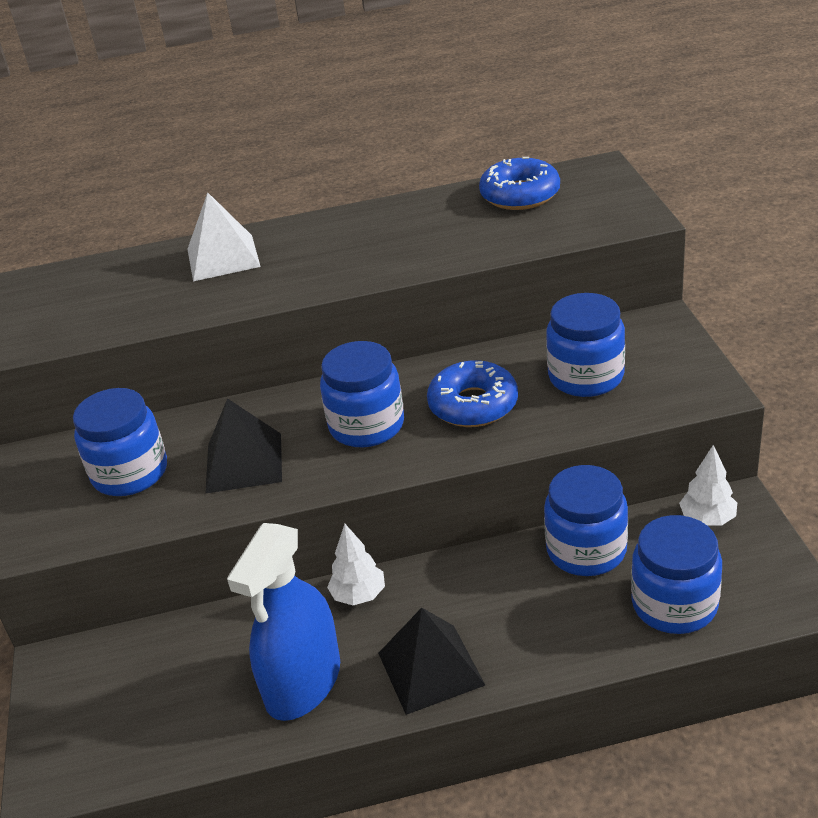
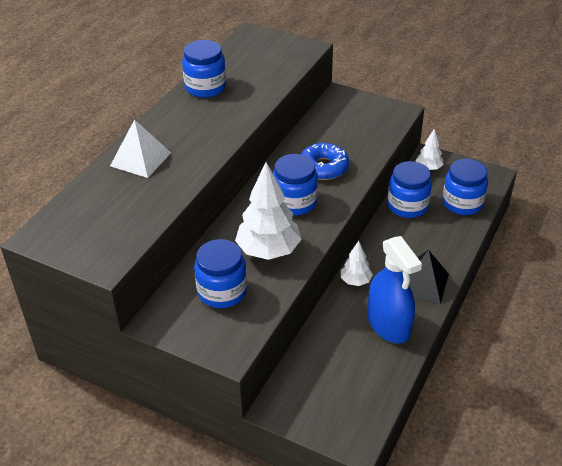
camera: 55 degrees left, 5 degrees up
black pyramid [205,398,282,494] -> white tree [235,162,302,260]
blue donut [479,157,560,210] -> none
blue jar [546,293,625,397] -> blue jar moved to [182,40,226,98]

